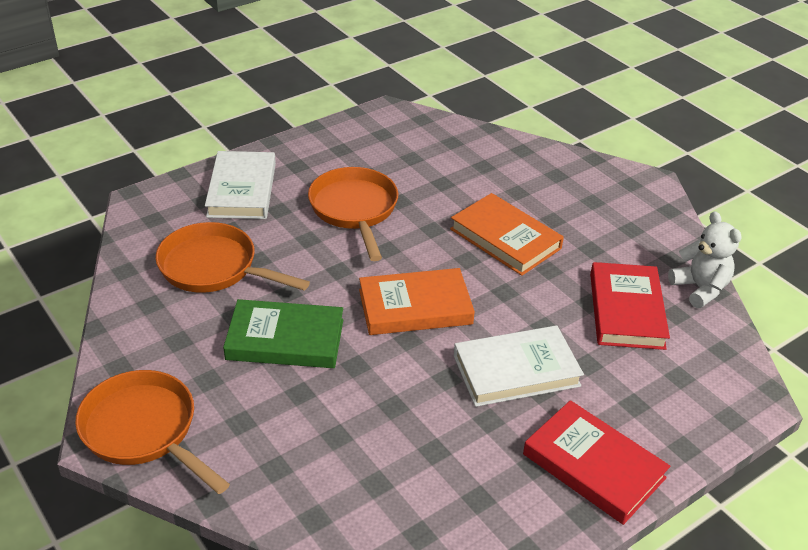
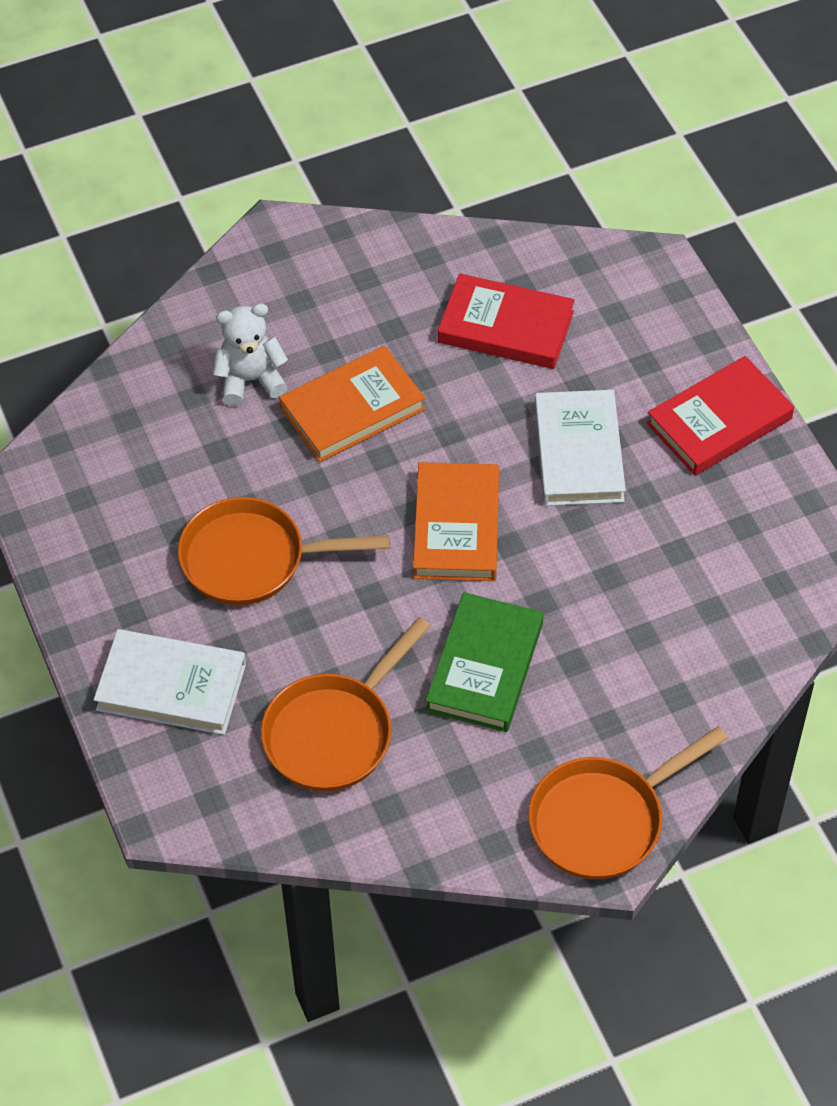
camera: 75 degrees left, 15 degrees up
white teddy bear [668,211,742,308] -> white teddy bear moved to [213,304,288,406]

